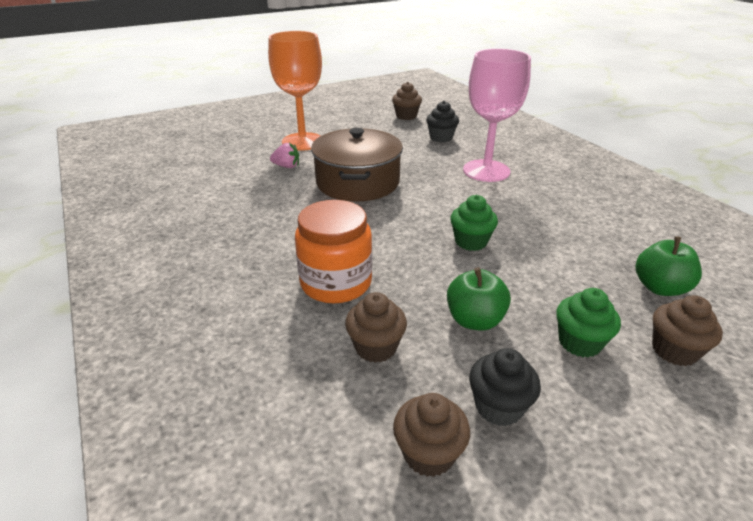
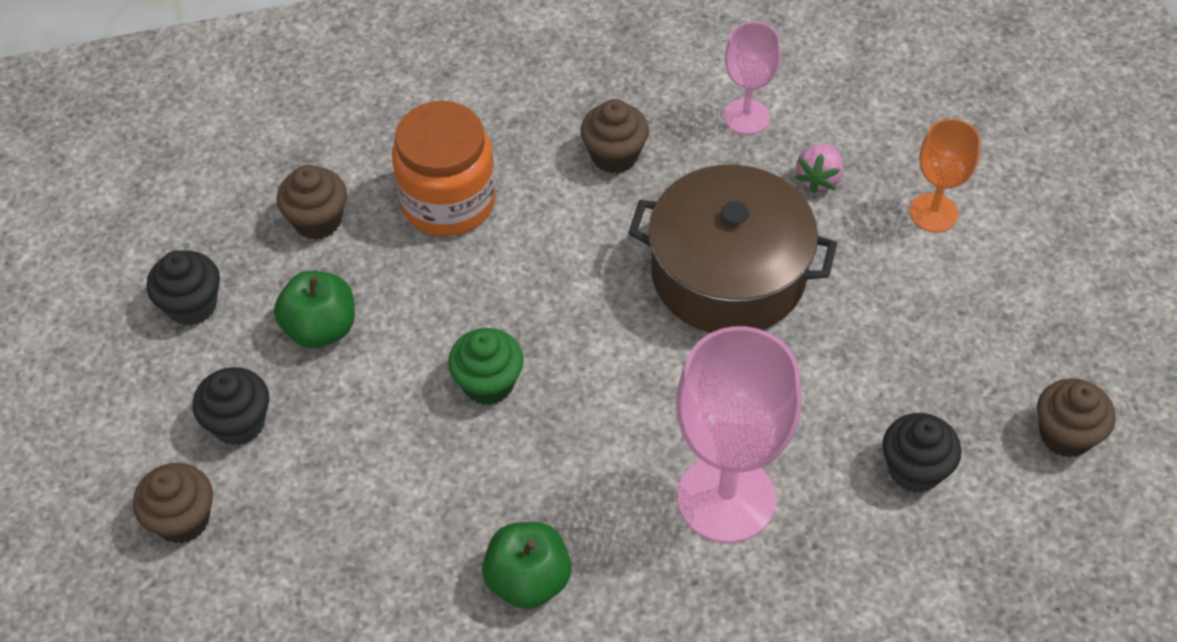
camera: 105 degrees right, 20 degrees up
orange goblet [268,31,322,151] -> orange goblet [910,119,981,232], size x0.55
brown cupcake [393,393,470,477] -> brown cupcake moved to [581,99,649,173]
green cupcake [556,288,621,358] -> black cupcake [193,367,269,445]
green apple [636,236,702,296] -> green apple moved to [482,522,572,609]
none -> pink goblet [724,22,781,134]

